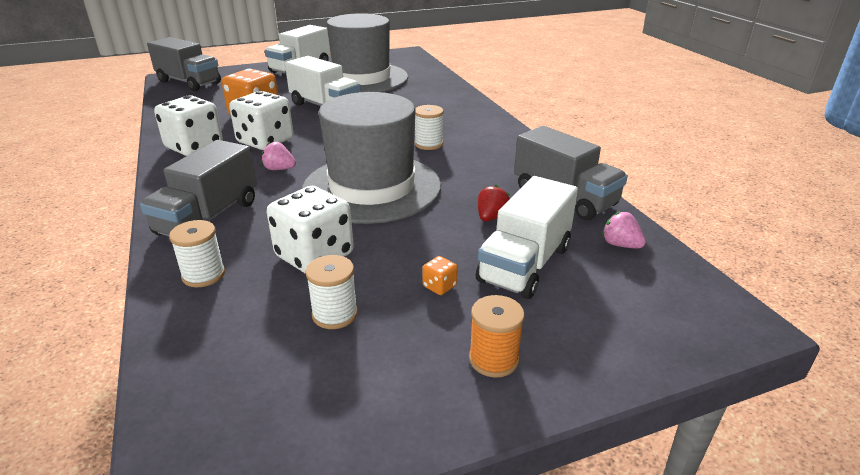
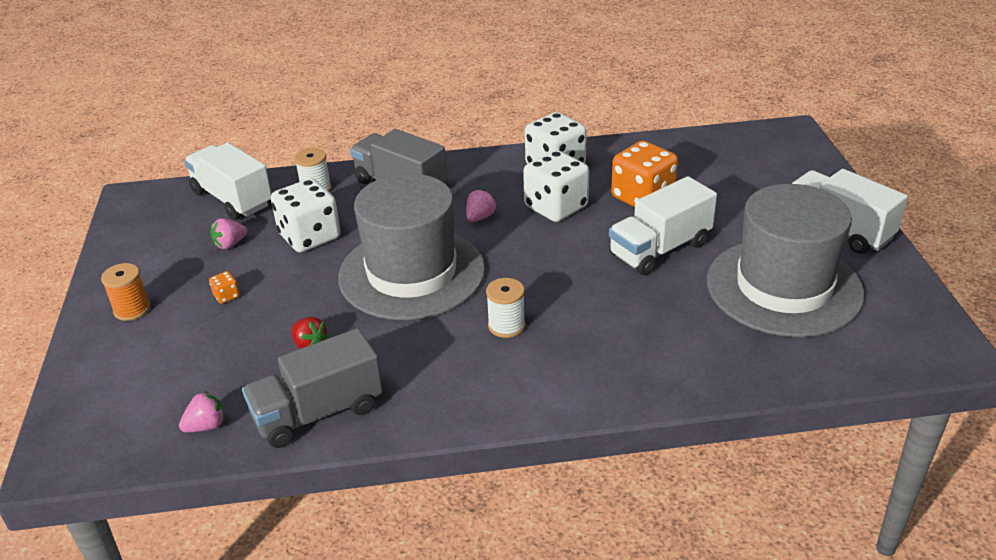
camera: 105 degrees right, 5 degrees up
grey truck [147,37,221,91] -> none
white spool [305,255,358,329] -> pink strawberry [211,218,247,249]
white truck [476,176,578,299] -> white truck moved to [184,143,272,220]

